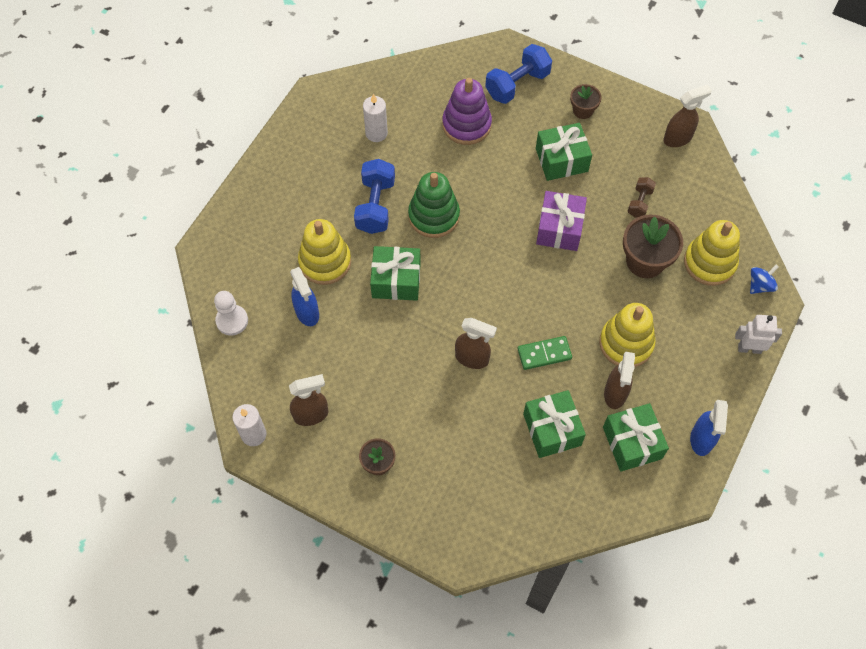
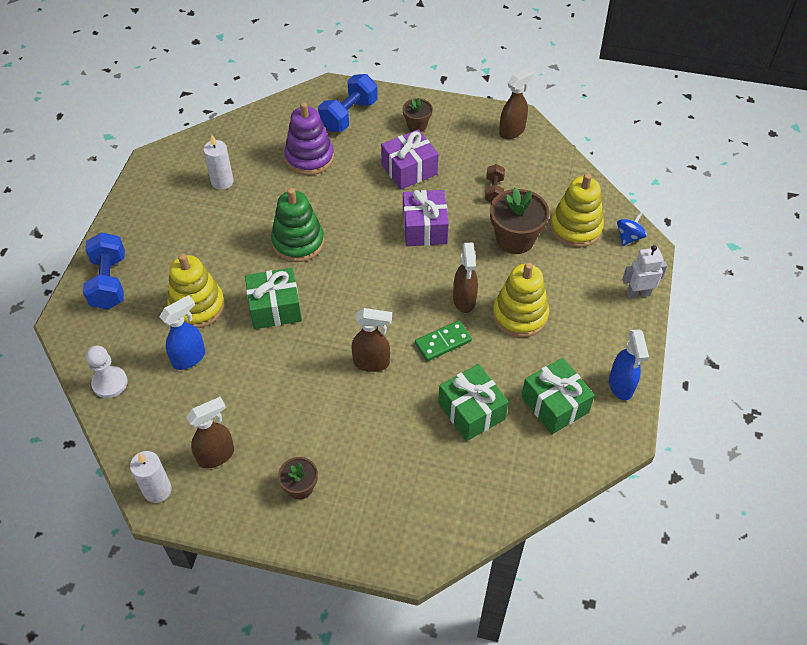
camera: 15 degrees left, 10 degrees down
blue spray bottle [290,267,319,326] -> blue spray bottle turned 90 degrees counterclockwise [159,295,205,370]
blue dumbbell [354,159,395,234] -> blue dumbbell moved to [83,232,125,310]
green gift [536,123,592,181] -> purple gift [381,129,438,190]
brown spray bottle [604,352,635,409] -> brown spray bottle moved to [453,242,478,313]

